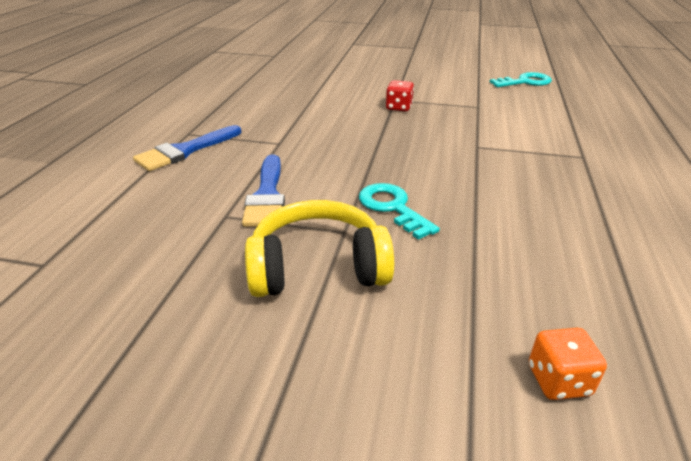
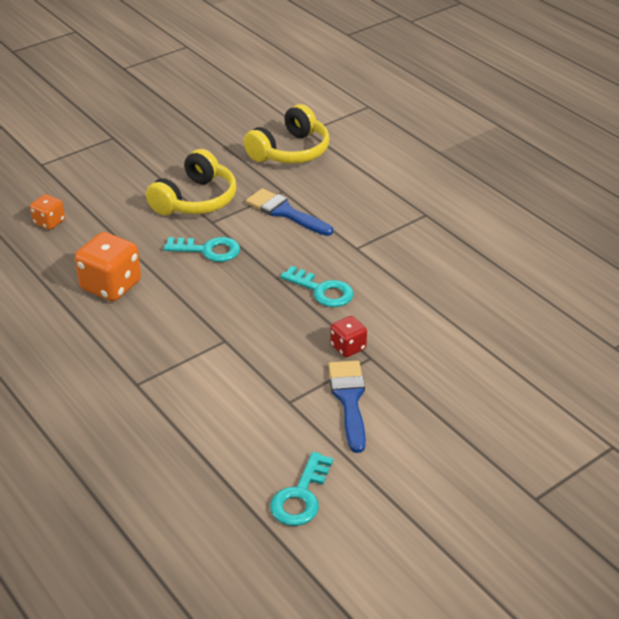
camera: 130 degrees right, 5 degrees up
blue brush [133,125,241,171] -> blue brush moved to [328,360,366,453]
none -> orange dice [75,232,141,301]
none -> yellow headphones [243,104,330,164]
none -> turquoise key [280,266,353,307]

